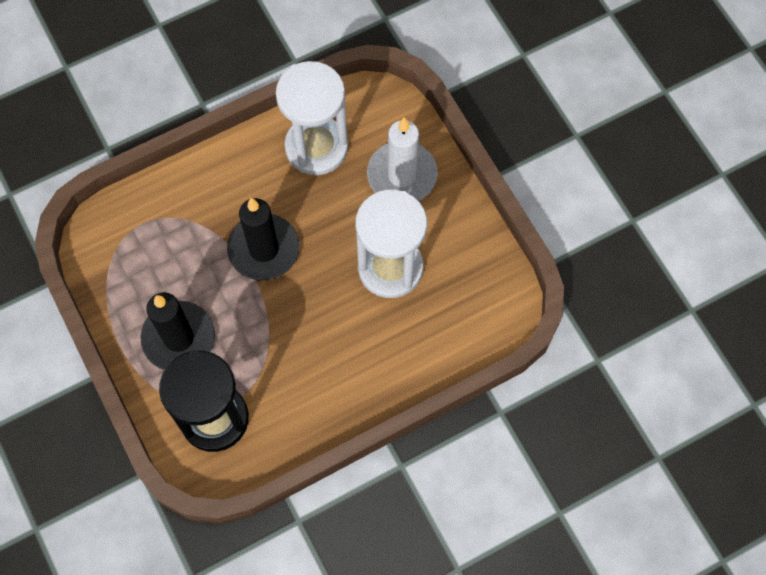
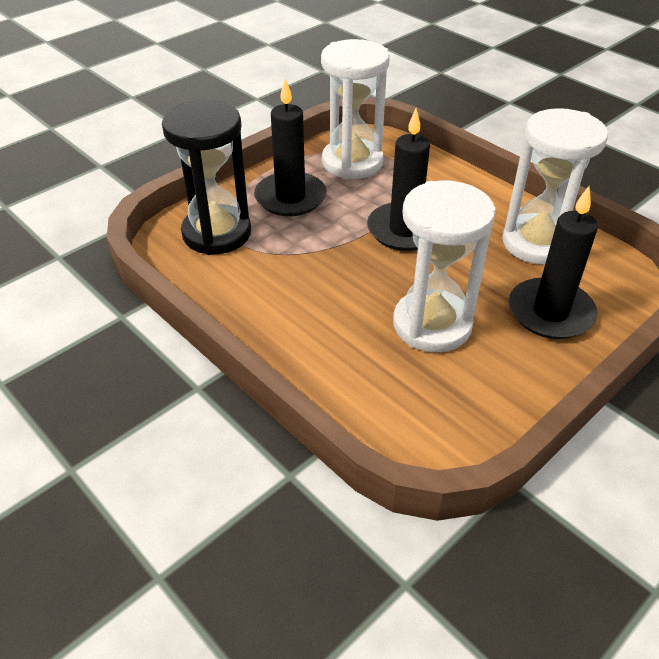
camera: 75 degrees right, 25 degrees down
white candle [367,118,438,201] -> black candle [509,186,598,339]
none -> white hourglass [321,39,390,179]

